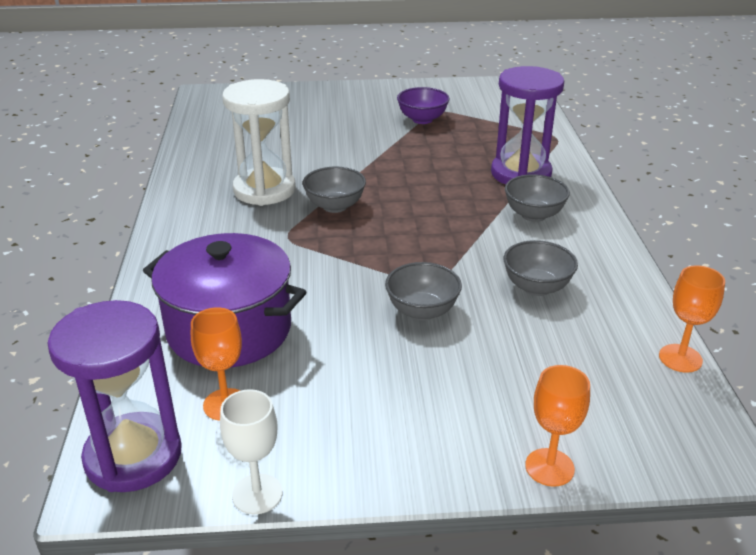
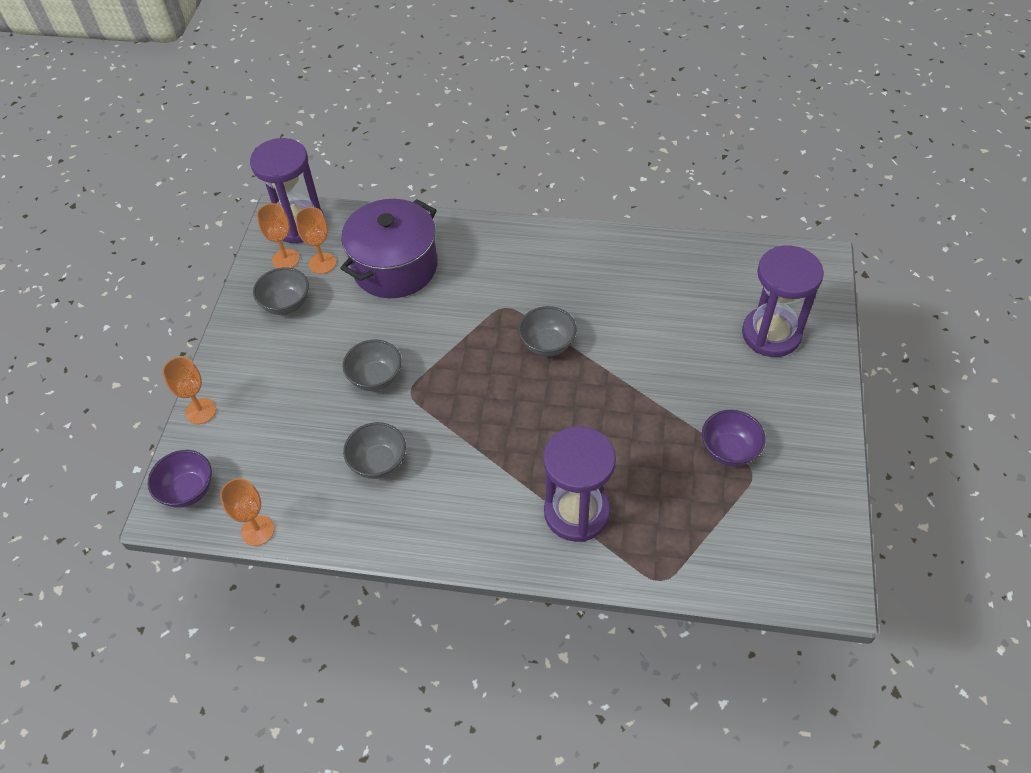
camera: 105 degrees right, 20 degrees up
white goblet [220,389,283,514] -> none
white hourglass [222,79,296,206] -> none
grey bowl [505,174,570,222] -> grey bowl moved to [253,267,309,315]
none -> purple bowl [148,450,212,508]
none -> orange goblet [257,203,299,268]
none -> purple hourglass [742,246,824,357]

